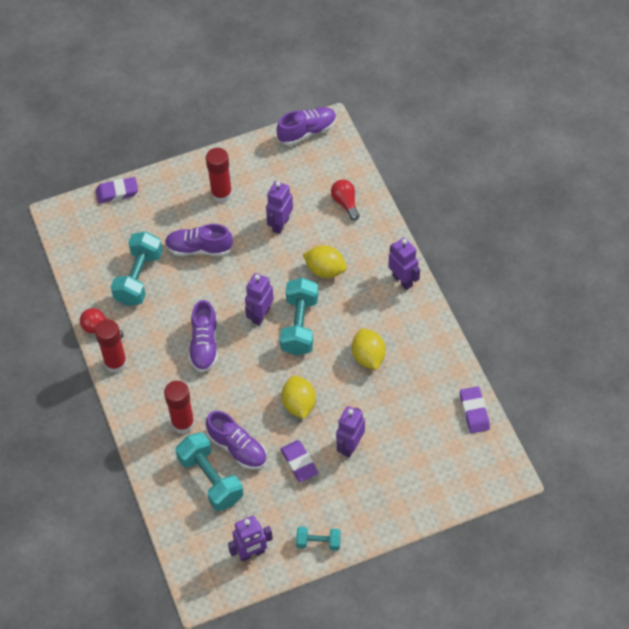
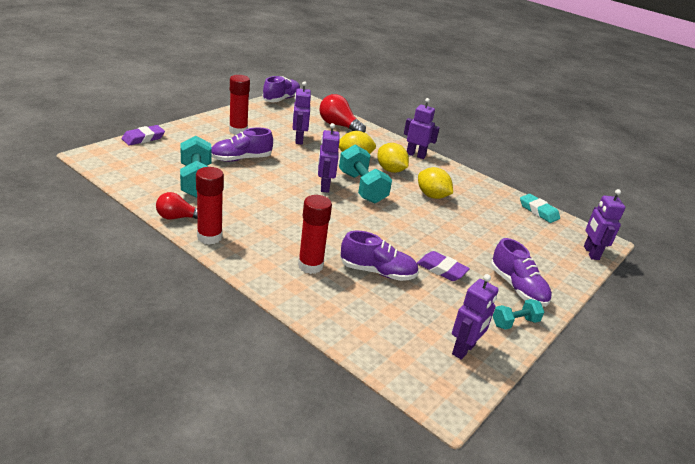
camera: 35 degrees left, 25 degrees down
turquoise dumbbell [176,432,243,511] -> none
purple shoe [189,300,218,372] -> purple shoe moved to [490,238,552,307]
yellow lemon [281,375,316,419] -> yellow lemon moved to [377,143,409,173]
red light bulb [331,179,359,221] -> red light bulb [319,94,366,133], size x1.52
purple robot [336,406,365,458] -> purple robot moved to [584,189,625,260]
purple eraser [460,386,490,433] -> turquoise eraser [520,194,560,223]

